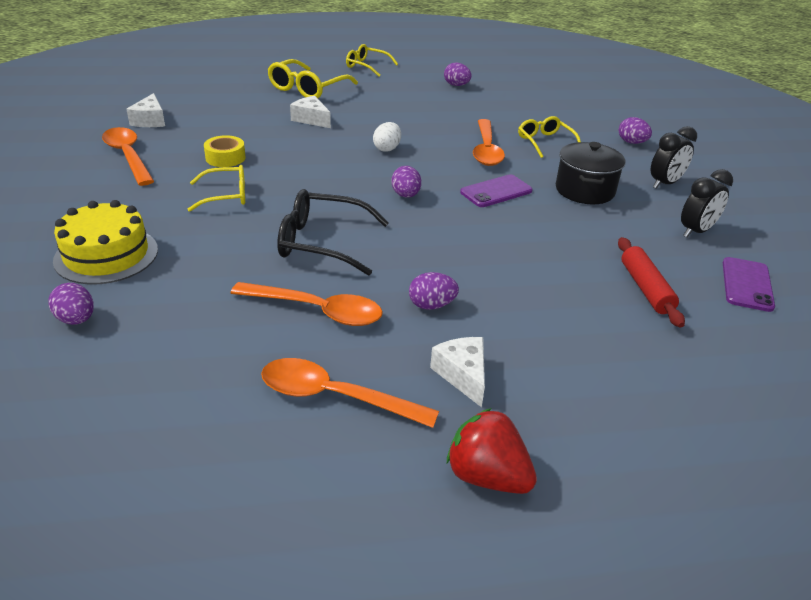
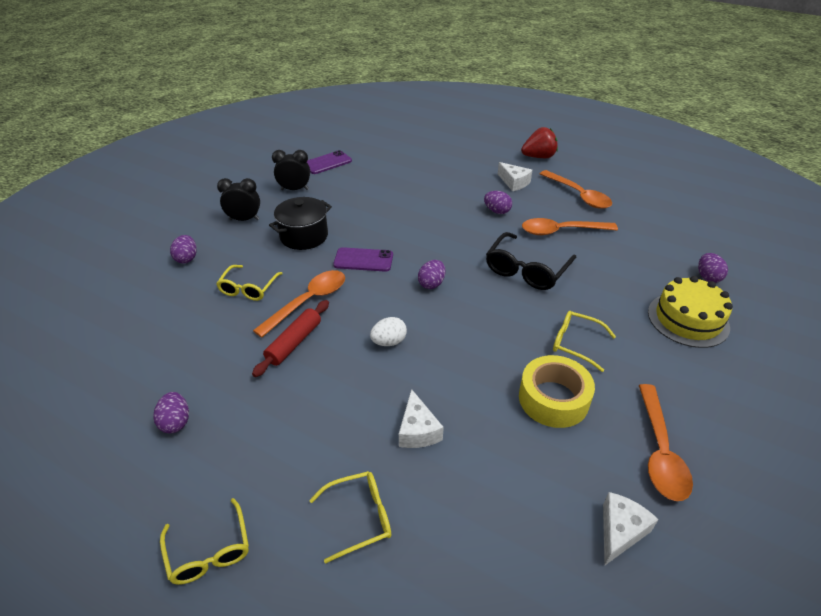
camera: 140 degrees left, 5 degrees up
yellow tape [204,135,246,167] -> yellow tape [519,355,595,428], size x1.58
orange spoon [230,282,383,326] -> orange spoon turned 60 degrees counterclockwise [522,218,618,235]
yellow glasses [268,59,358,98] -> yellow glasses [309,471,391,563], size x0.66
black glasses [277,189,389,276] -> black glasses turned 75 degrees clockwise [486,232,576,290]
white cheese [430,337,485,407] -> white cheese turned 60 degrees counterclockwise [498,162,532,191]
red strawberry [447,408,537,494] -> red strawberry turned 90 degrees counterclockwise [521,127,558,158]
red rolling pin [618,237,685,328] -> red rolling pin moved to [252,300,329,377]

